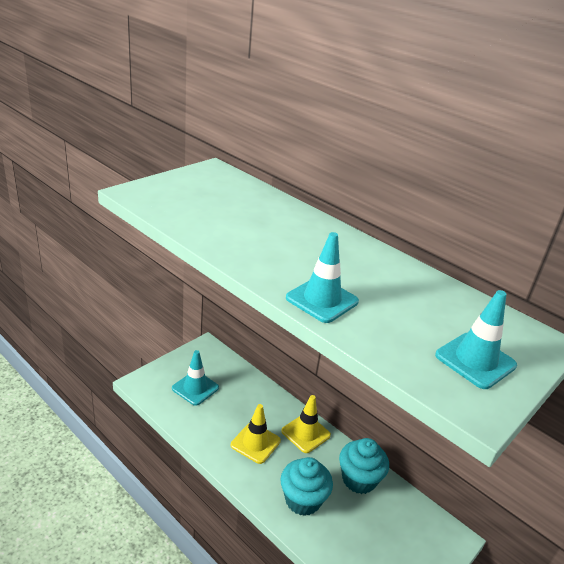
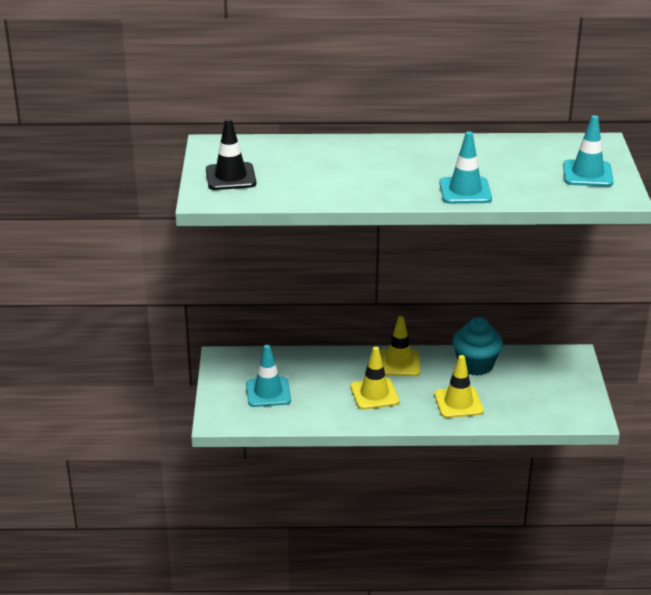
camera: 40 degrees left, 0 degrees up
turquoise cupcake [281,457,333,516] -> yellow traffic cone [434,355,484,418]
none -> black traffic cone [206,118,256,190]

